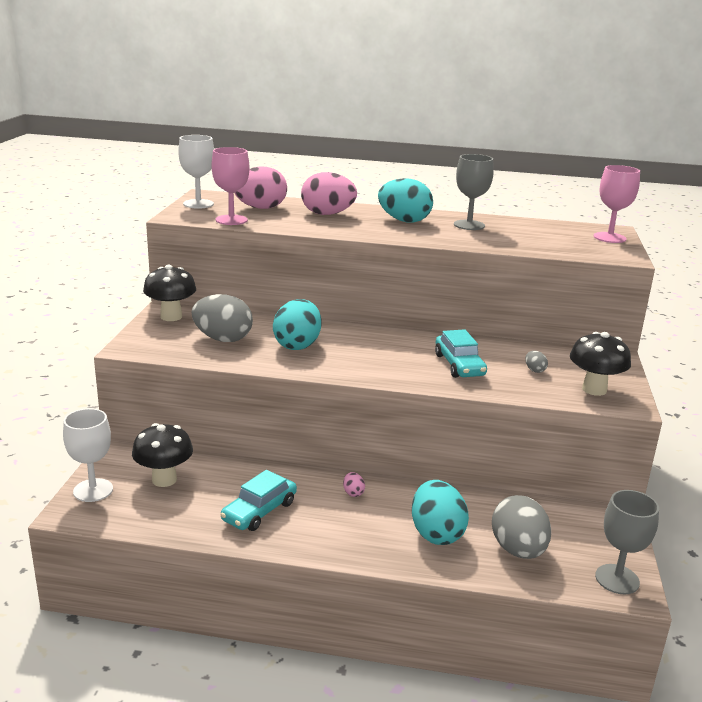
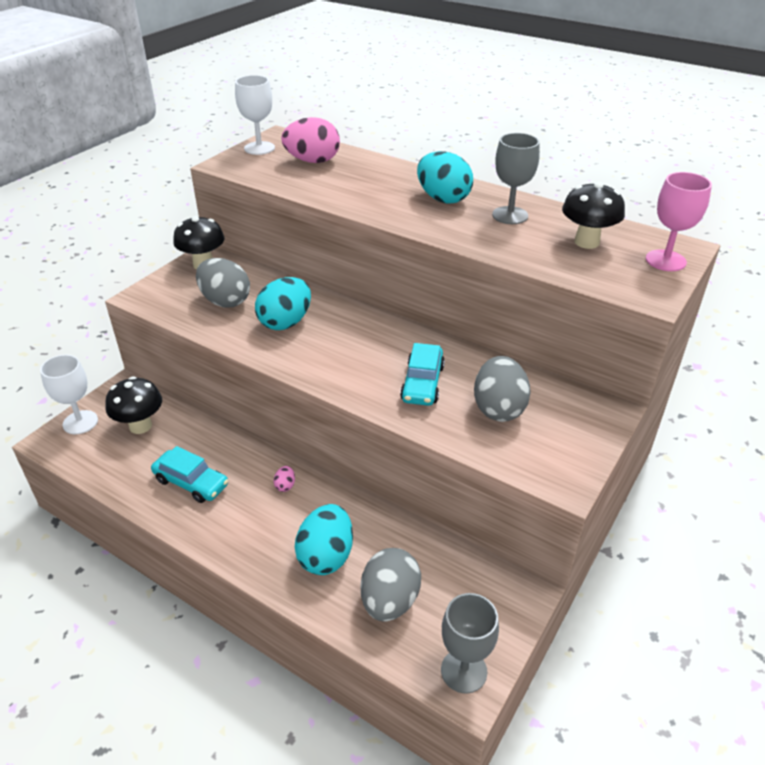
camera: 25 degrees right, 15 degrees up
pink goblet [212,147,250,225] -> none
turquoise car [220,470,297,531] -> turquoise car turned 120 degrees counterclockwise [151,446,228,503]
pink egg [301,172,357,215] -> none
grey egg [525,351,548,373] -> grey egg [474,356,531,422], size x2.41
black mushroom [570,332,631,396] -> black mushroom moved to [562,182,625,249]

